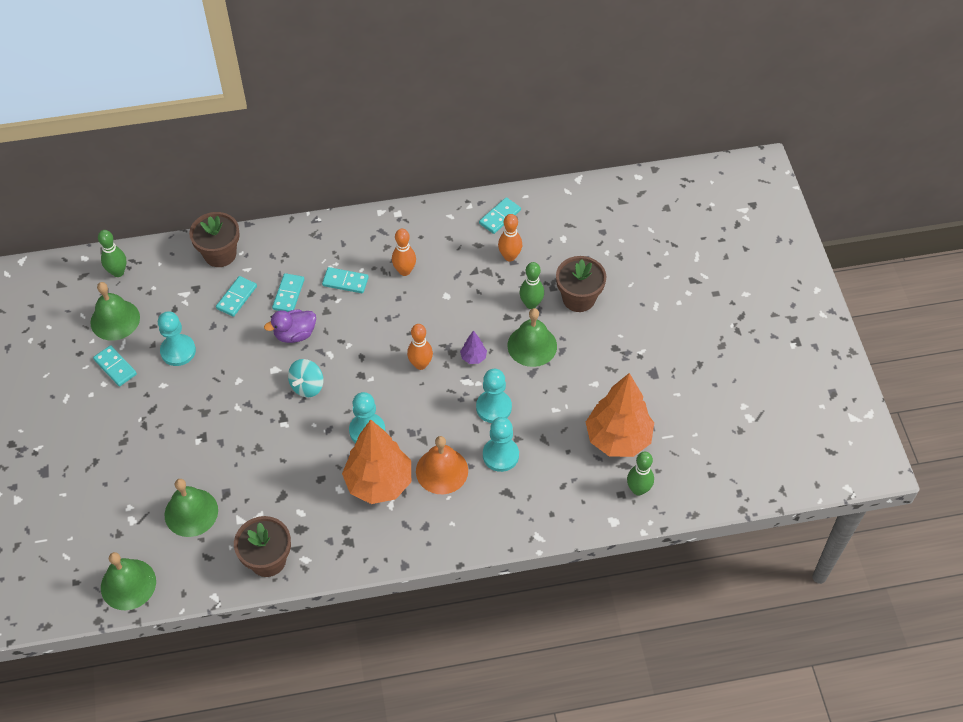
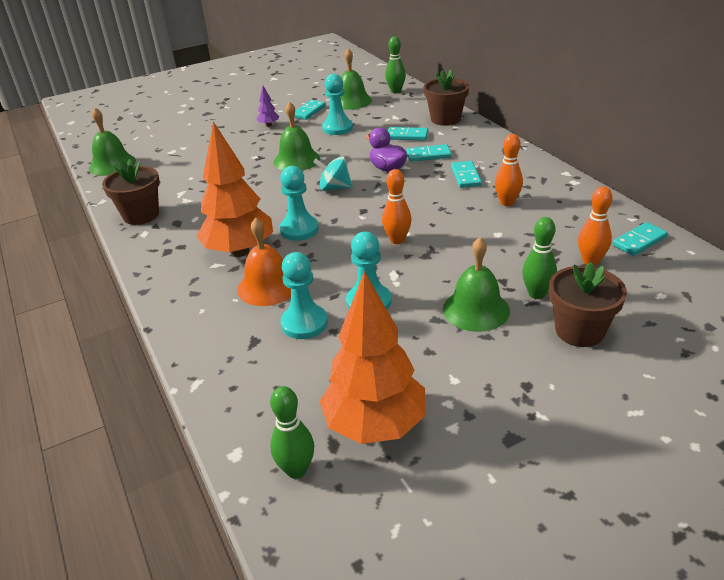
camera: 75 degrees right, 20 degrees down
green bell [165,479,218,537] -> green bell moved to [274,101,320,171]
purple tree [460,330,487,364] -> purple tree moved to [257,86,279,127]
turquoise domino [479,197,521,234] -> turquoise domino turned 60 degrees counterclockwise [613,222,668,256]

